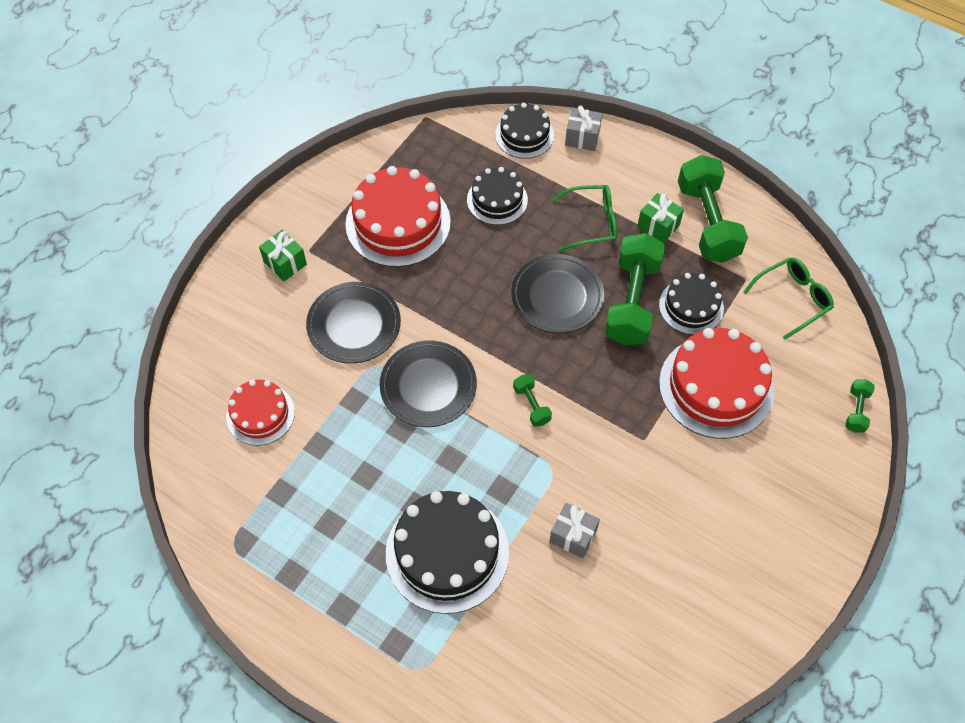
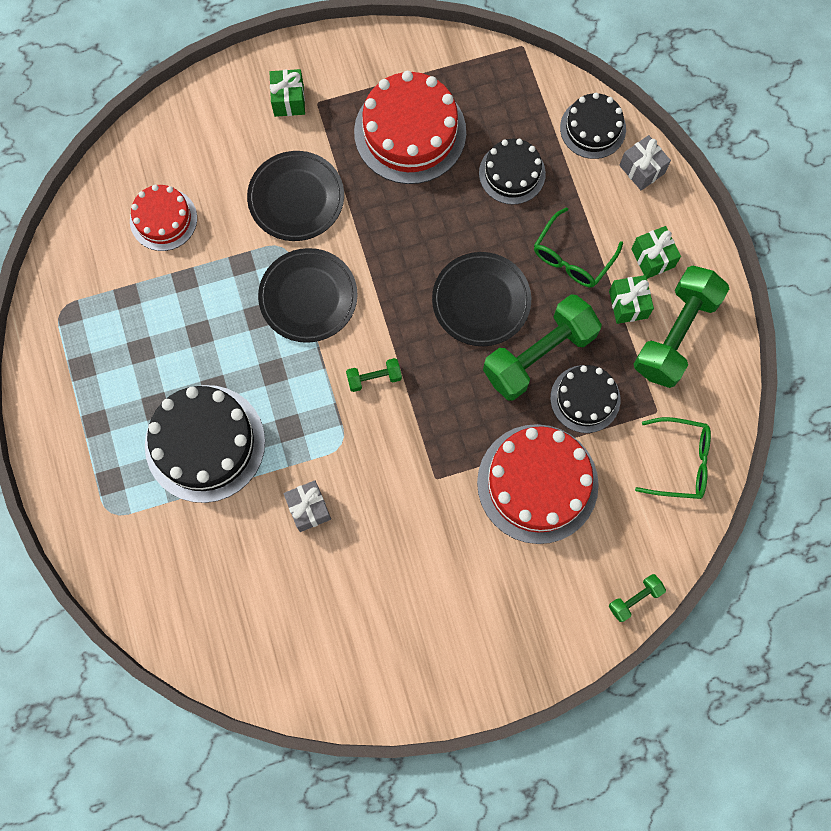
camera: 40 degrees right, 15 degrees up
green dumbbell [513,374,552,427] -> green dumbbell turned 60 degrees clockwise [346,358,402,392]
green glasses [552,185,617,251] -> green glasses turned 90 degrees clockwise [534,207,623,287]
none -> green gift [631,226,681,279]

